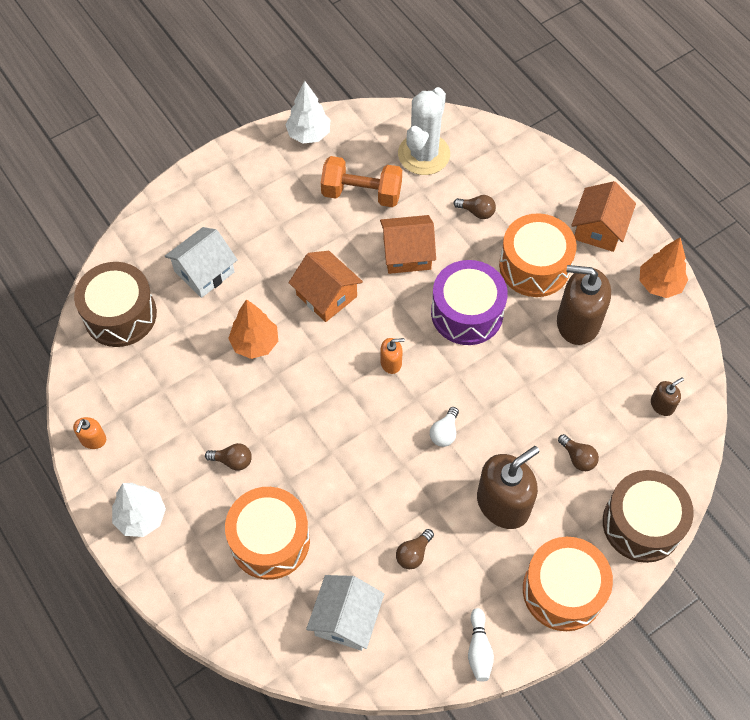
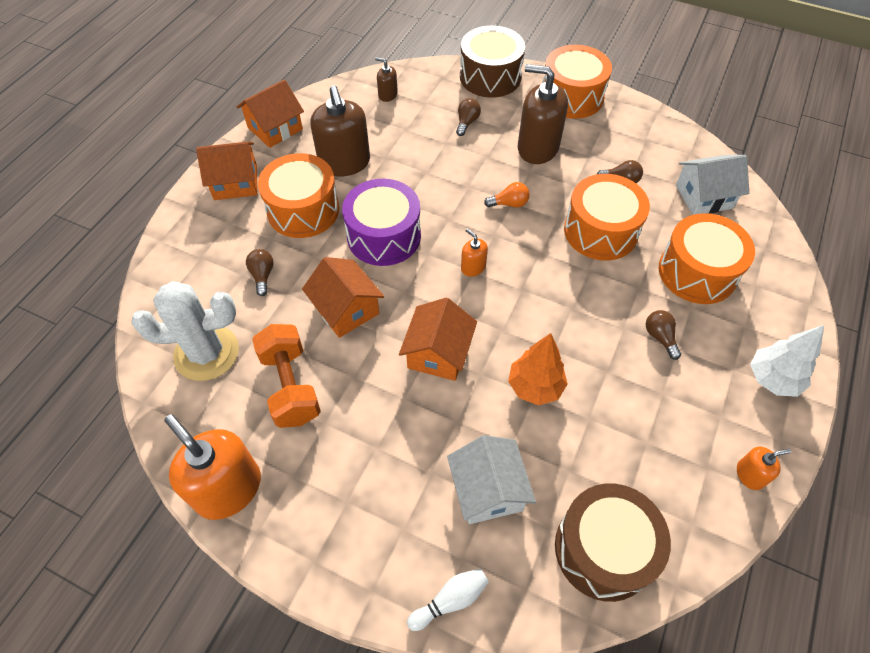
camera: 120 degrees left, 5 degrees down
white house [165,227,238,298] -> white house turned 60 degrees clockwise [447,435,536,524]
white tree [285,81,330,144] -> orange soap dispenser [164,414,261,520]
white light bulb [430,407,459,447] -> orange light bulb [484,182,530,208]
white bowling pin [468,608,494,682] -> white bowling pin moved to [407,568,489,631]
orange tree [639,237,688,298] -> orange house [237,79,304,148]
none -> orange drum [564,174,650,260]

